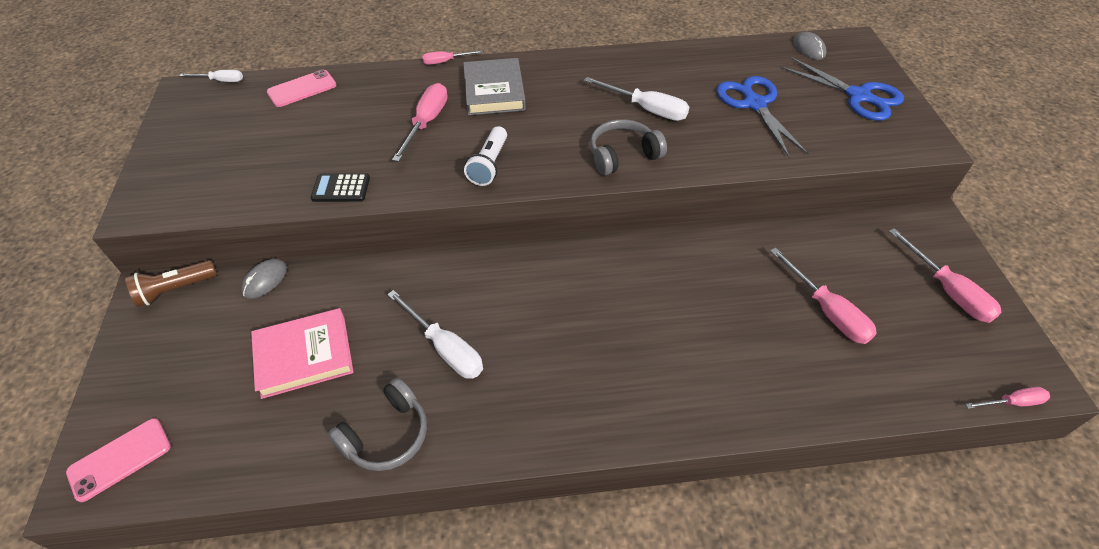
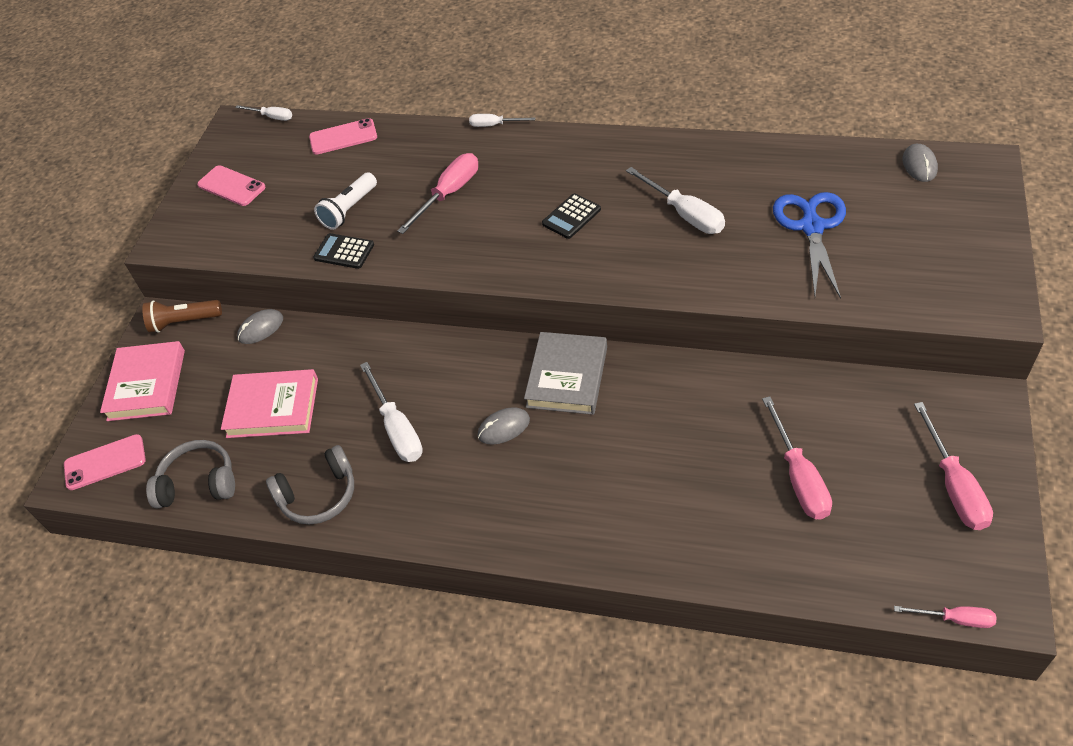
camera: 25 degrees right, 0 degrees up
pink screwdriver [422,50,483,65] -> white screwdriver [469,114,535,127]
grey book [463,58,526,115] -> grey book moved to [524,332,607,415]
white flashlight [464,126,507,186] -> white flashlight moved to [314,172,377,230]
grey headphones [590,119,667,175] -> grey headphones moved to [146,440,235,509]
blue scissors [780,57,904,121] -> none
none -> pink book [100,341,185,421]
none -> pink phone [197,165,266,206]
none -> grey mouse [478,407,530,445]
none -> black calculator [542,193,601,239]

